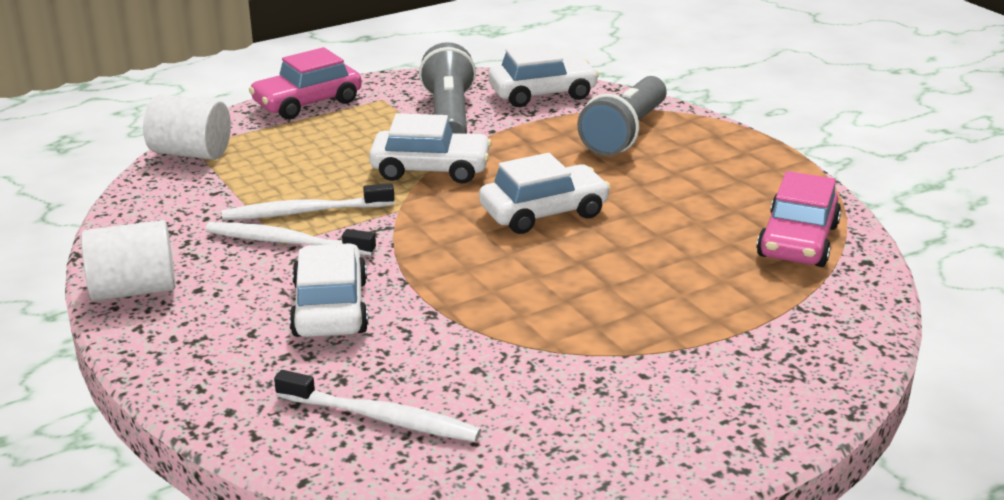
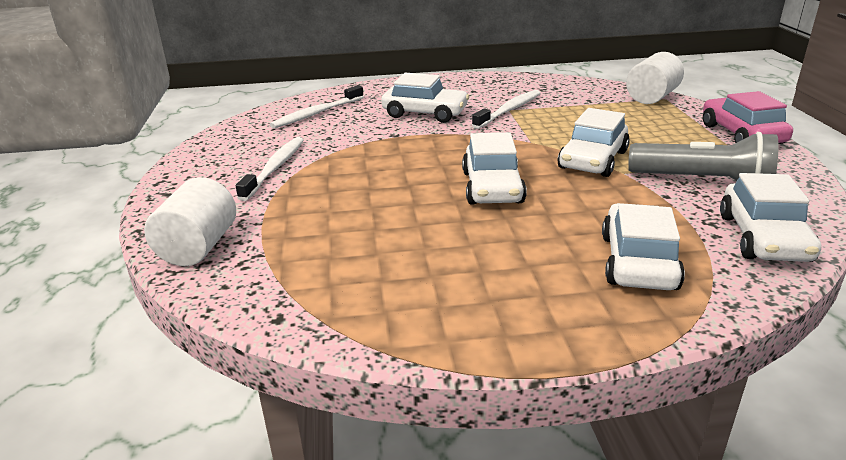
camera: 115 degrees right, 0 degrees up
white cylinder [81,220,176,301] -> white cylinder moved to [144,177,236,266]
white toothbrush [222,183,394,220] -> white toothbrush moved to [235,137,304,201]
grey flashlight [577,76,667,156] -> white car [602,203,685,290]
pink car [756,171,841,267] -> none

